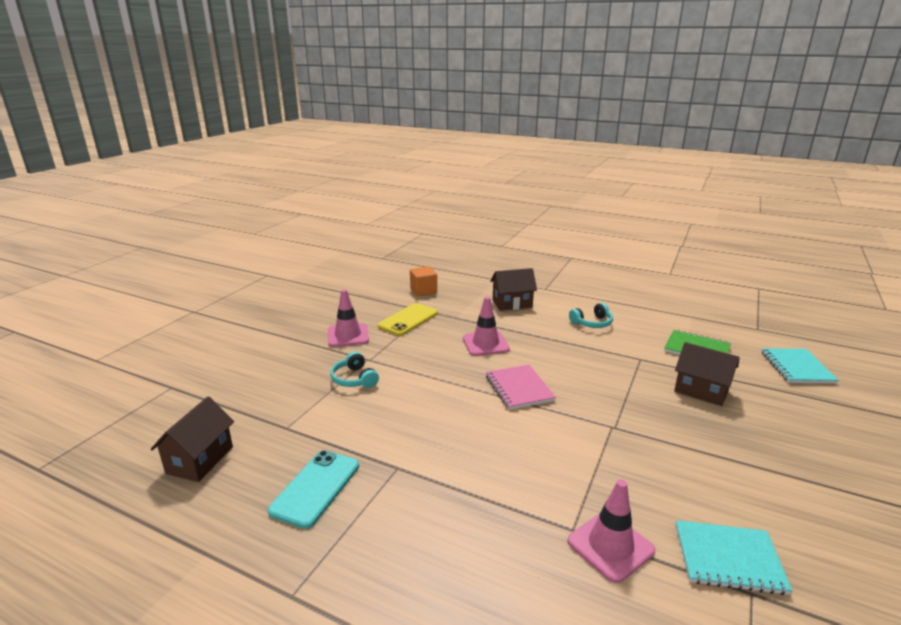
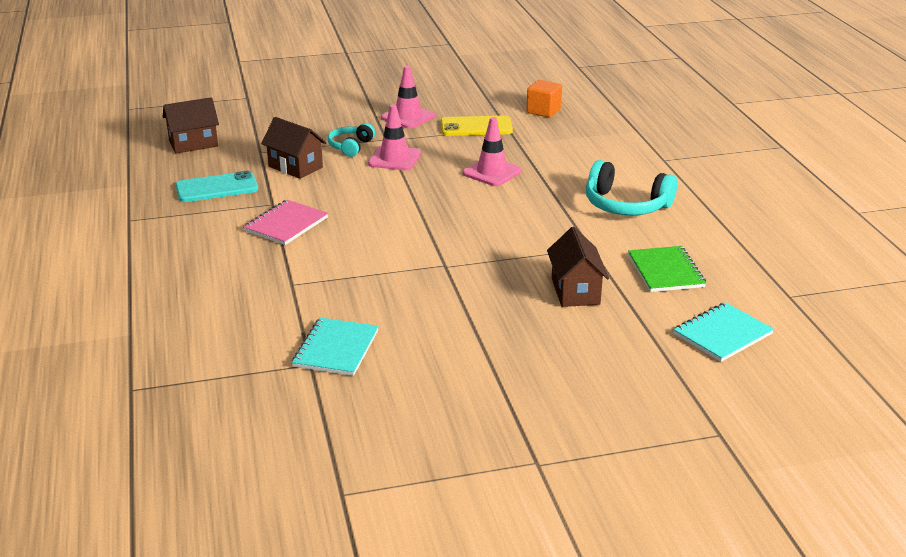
camera: 50 degrees right, 5 degrees up
pink notebook [486,365,556,410] -> pink notebook moved to [243,200,328,245]
brown house [490,268,537,311] -> brown house moved to [261,117,326,179]
pink traffic cone [567,479,655,583] -> pink traffic cone moved to [368,104,421,171]
turquoise headphones [569,303,613,328] -> turquoise headphones [586,160,677,215], size x1.67
turquoise notebook [676,520,793,595] -> turquoise notebook turned 45 degrees clockwise [292,318,379,376]

